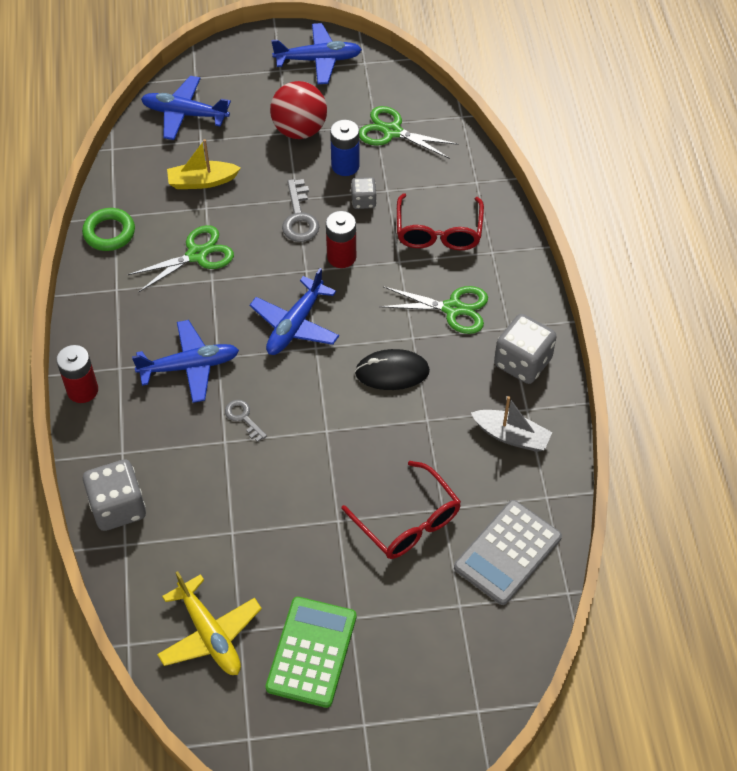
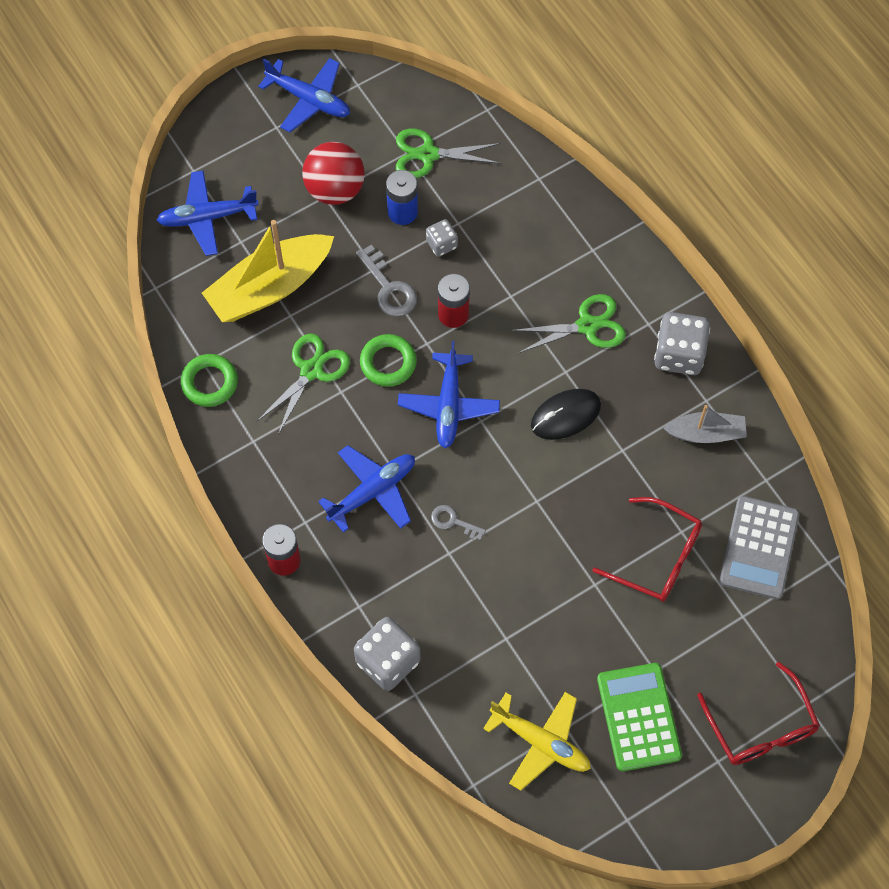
camera: 25 degrees left, 10 degrees up
yellow boat [167,139,241,189] -> yellow boat [202,220,334,322], size x1.79
blue plane [271,23,362,84] -> blue plane turned 60 degrees clockwise [258,58,350,132]
red glasses [397,193,484,250] -> red glasses moved to [697,662,820,765]
none -> green ring [360,334,417,387]

